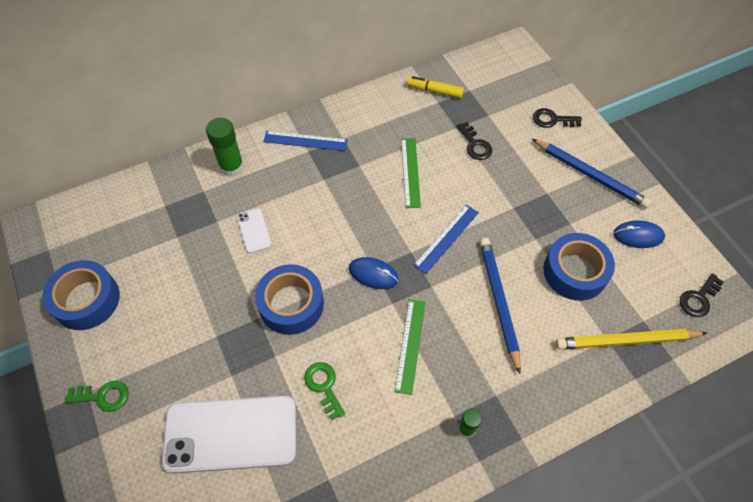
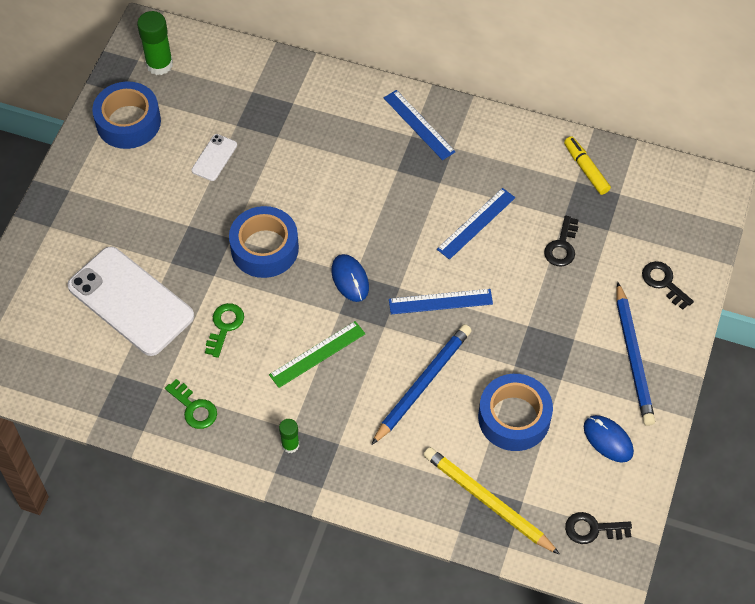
camera: 45 degrees right, 0 degrees up
green key [65,381,129,412] -> green key moved to [165,379,217,429]
green glue stick [206,118,244,177] -> green glue stick moved to [137,11,173,75]
white phone [237,208,272,253] -> white phone moved to [191,134,237,181]
green ruler [401,138,421,208] -> blue ruler [437,188,515,260]

